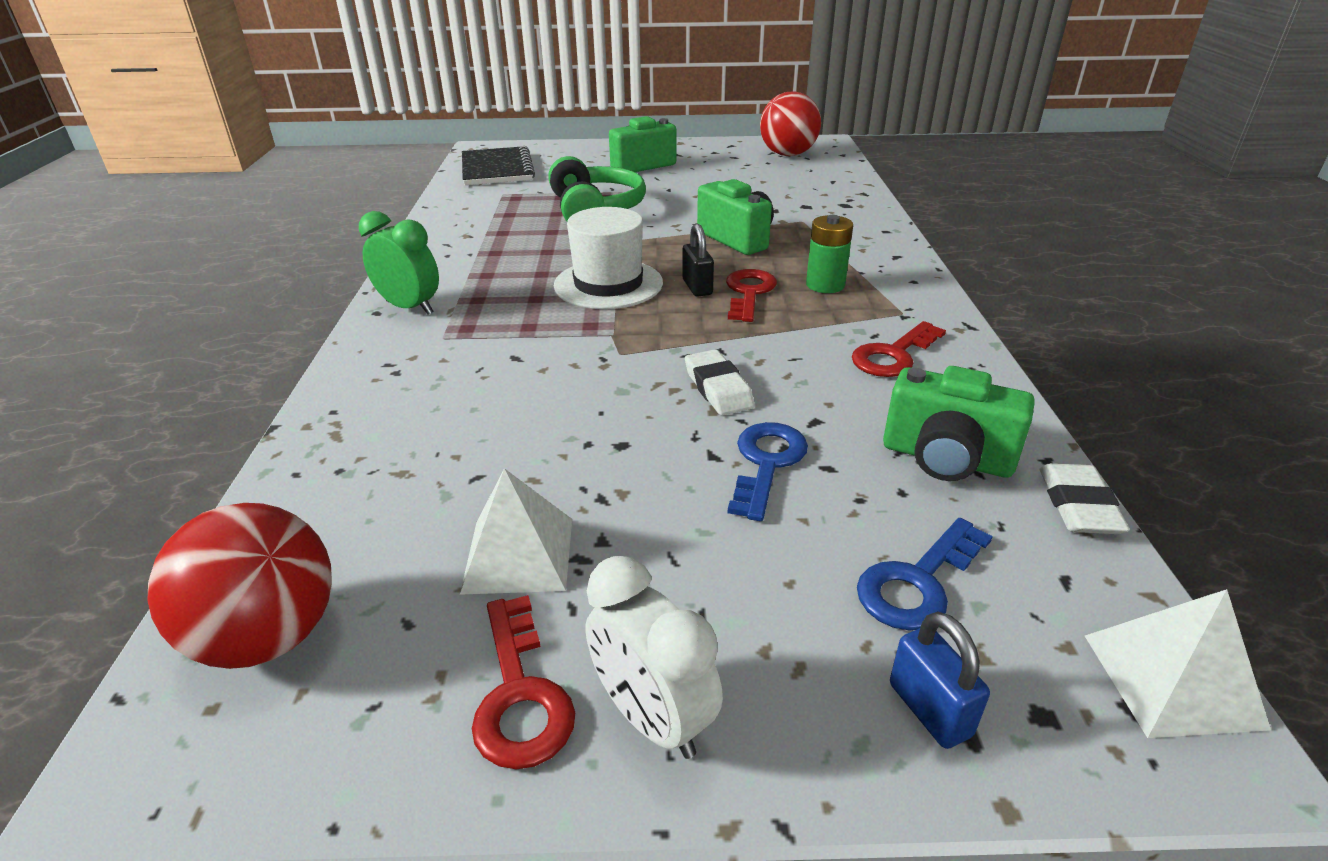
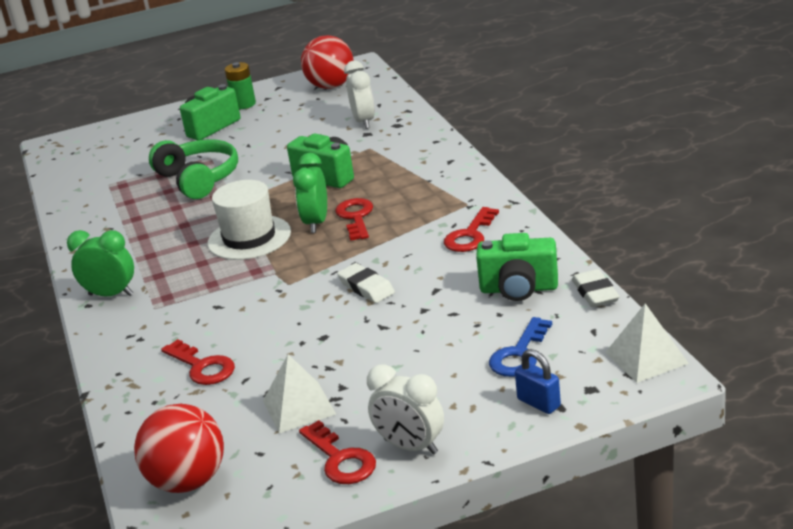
camera: 15 degrees left, 5 degrees down
black notebook [462,146,535,185] -> none
black padlock [683,223,714,297] -> green clock [293,153,327,233]
blue key [728,422,808,521] -> none
green battery [806,215,853,293] -> green battery moved to [225,62,256,109]
none -> red key [161,339,235,385]
none -> white clock [344,61,375,129]

